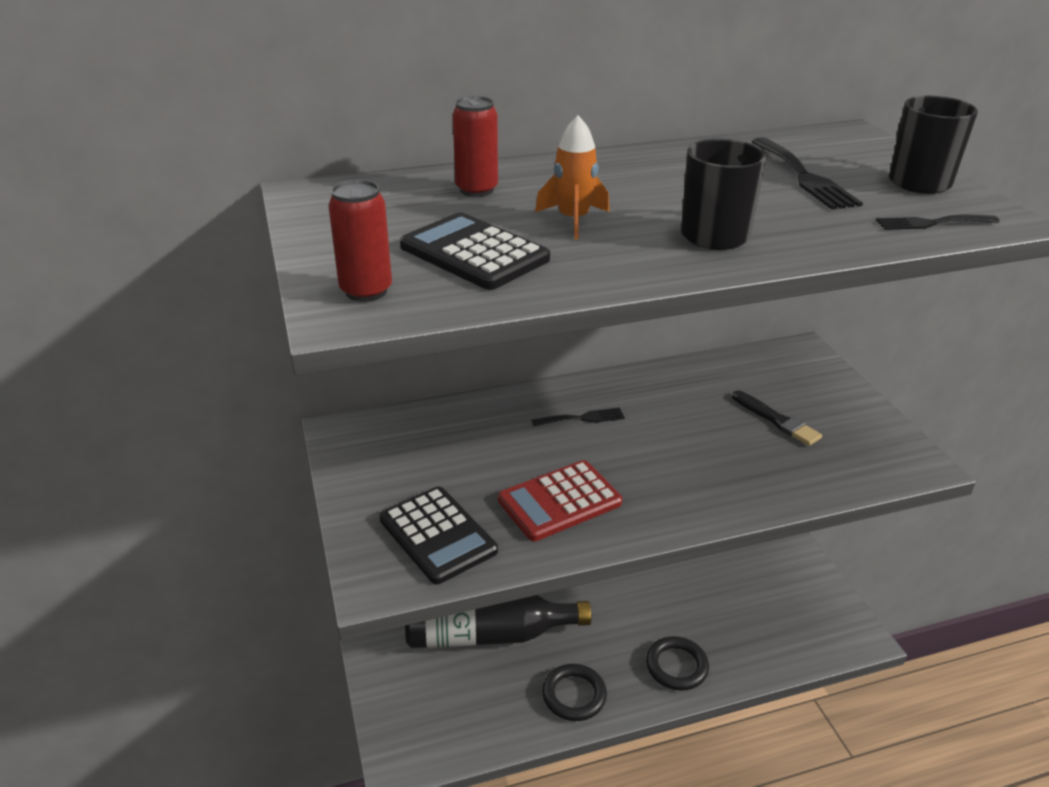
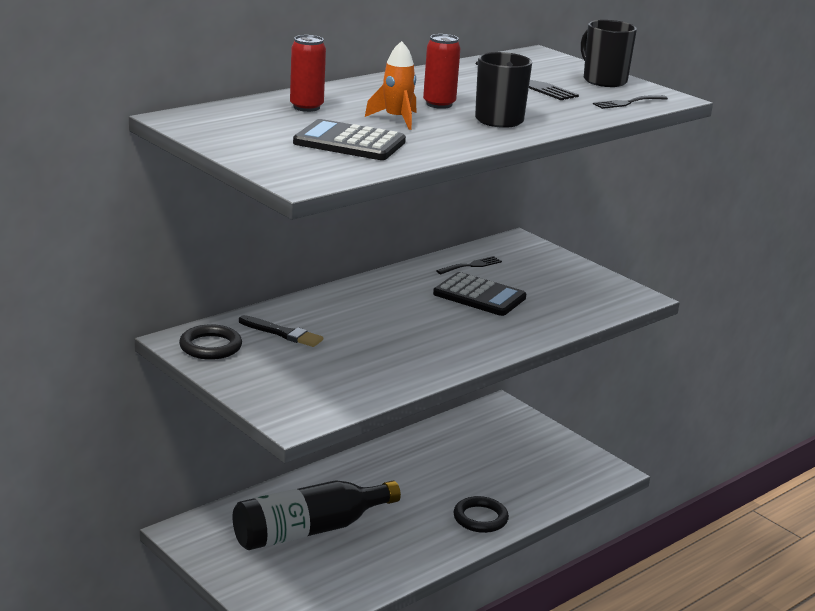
camera: 25 degrees left, 10 degrees down
red can [328,180,392,302] -> red can moved to [423,34,461,109]
black calculator [379,486,498,584] -> black calculator moved to [433,272,526,316]
red calculator [498,460,622,541] -> none
black fork [531,407,625,427] -> black fork moved to [436,256,502,274]
black ring [542,664,607,721] -> black ring moved to [179,324,242,360]
black brush [732,391,822,446] -> black brush moved to [239,315,323,347]

